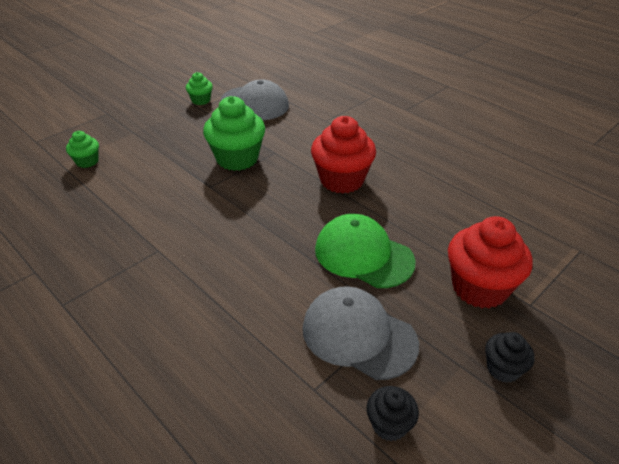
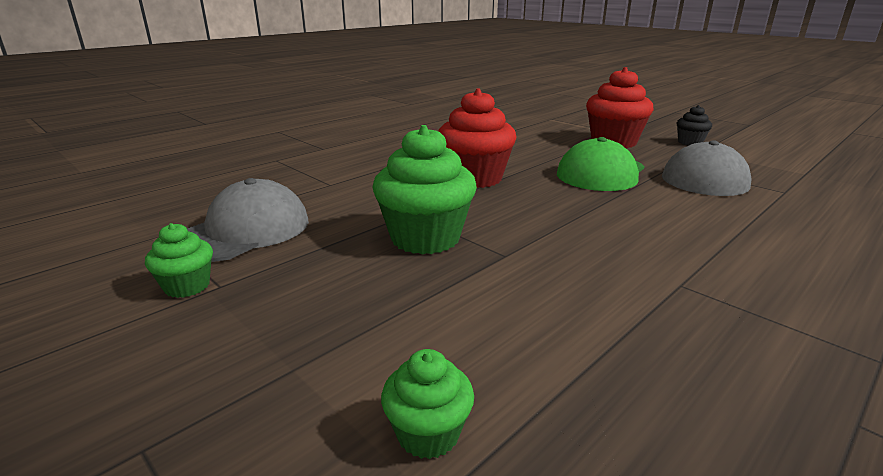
camera: 90 degrees left, 15 degrees down
black cupcake [366,386,419,441] -> none

